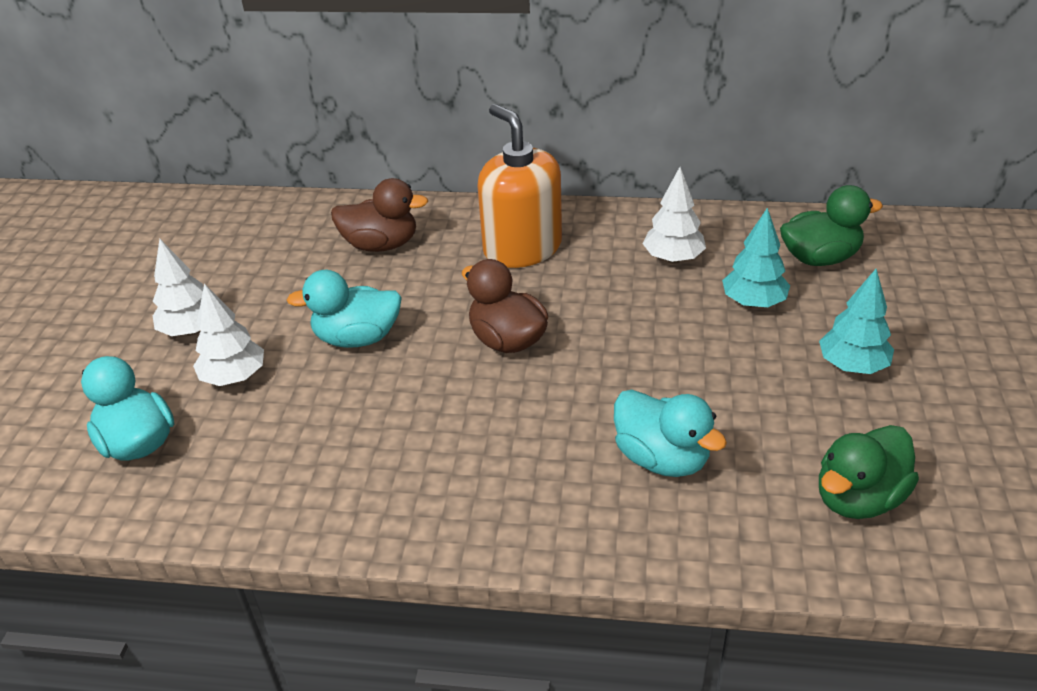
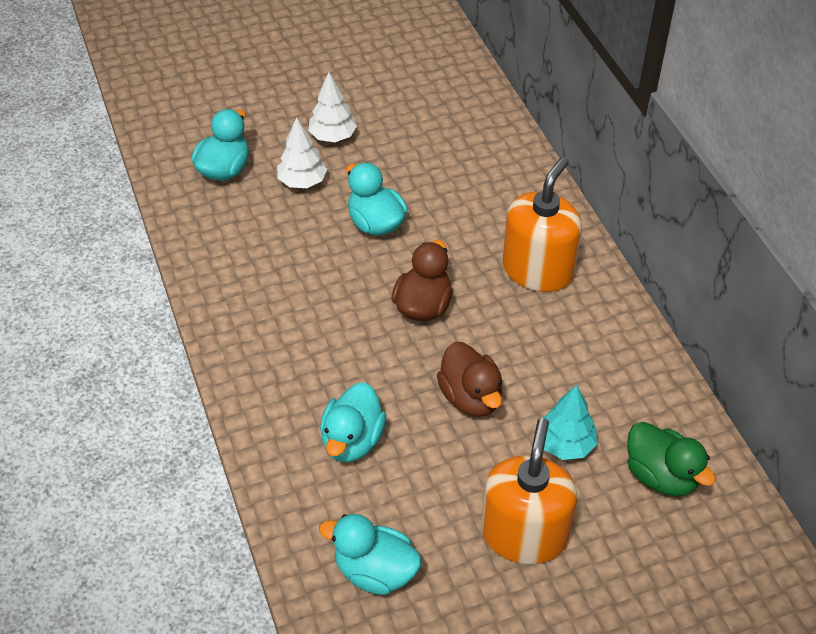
camera: 60 degrees right, 10 degrees up
brown duck [331,178,428,252] -> brown duck moved to [437,342,503,417]
white tree [643,167,706,263] -> none
turquoise tree [819,269,894,374] -> orange soap dispenser [481,418,577,564]
green duck [819,425,919,519] -> turquoise duck [319,514,422,595]

